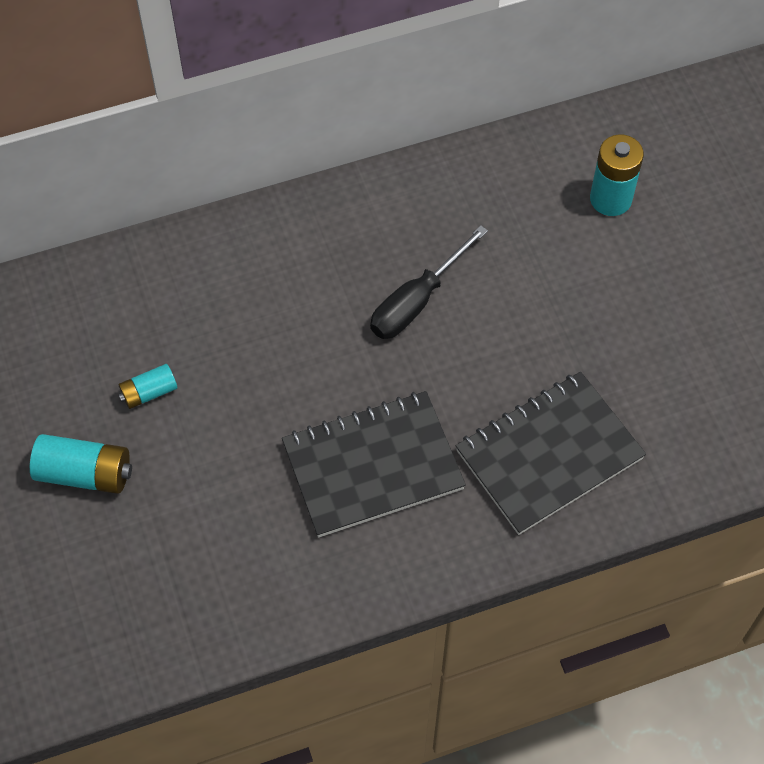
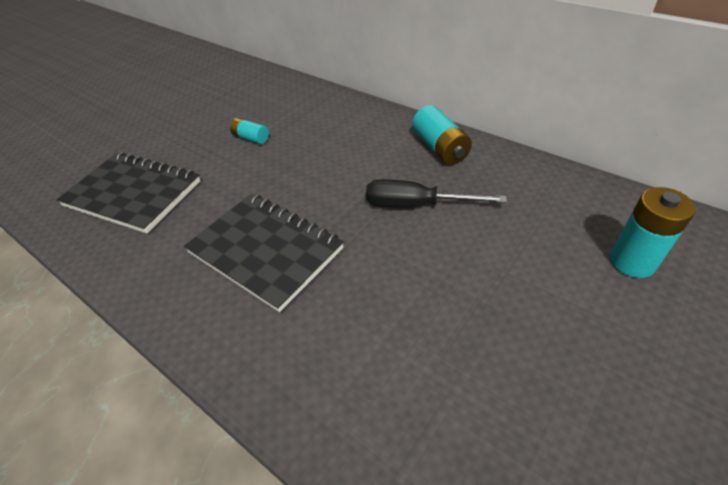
camera: 60 degrees right, 15 degrees down
turquoise battery [30,434,132,494] -> turquoise battery moved to [412,105,472,165]
black notebook [456,372,646,535] -> black notebook moved to [56,152,201,233]

